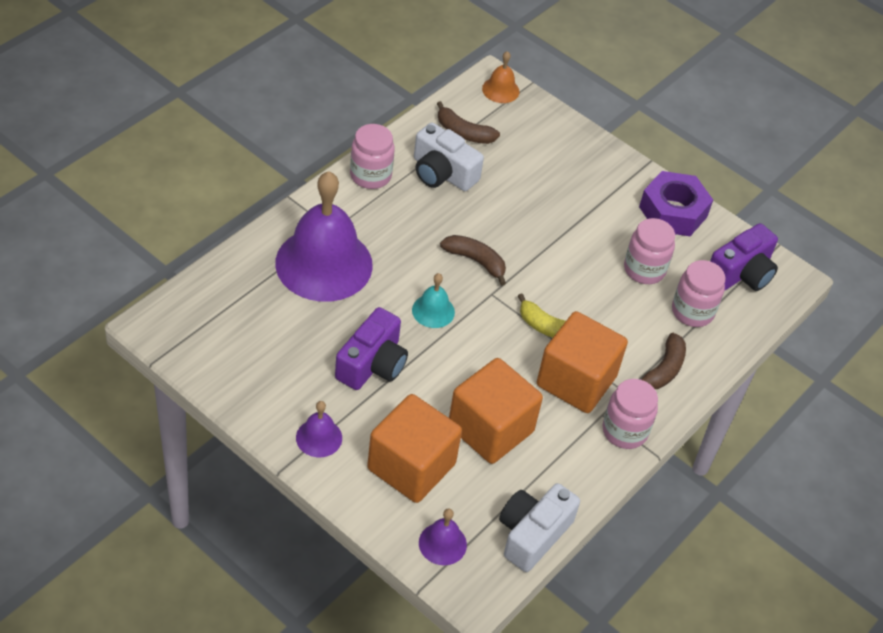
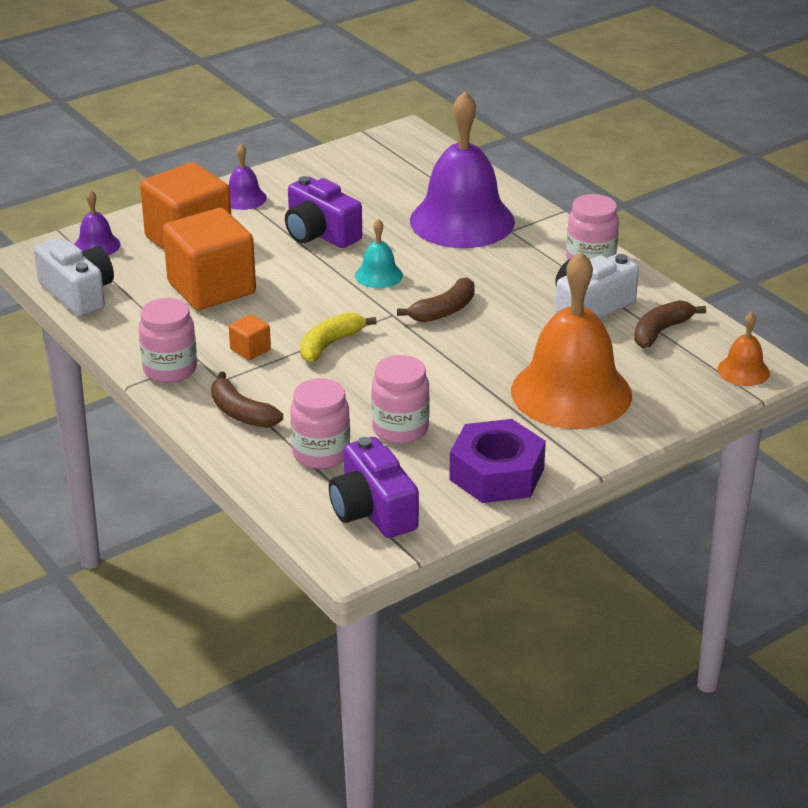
camera: 110 degrees right, 15 degrees down
orange cube [537,311,628,413] -> orange cube [229,314,271,360], size x0.42
none -> orange bell [511,251,632,429]

